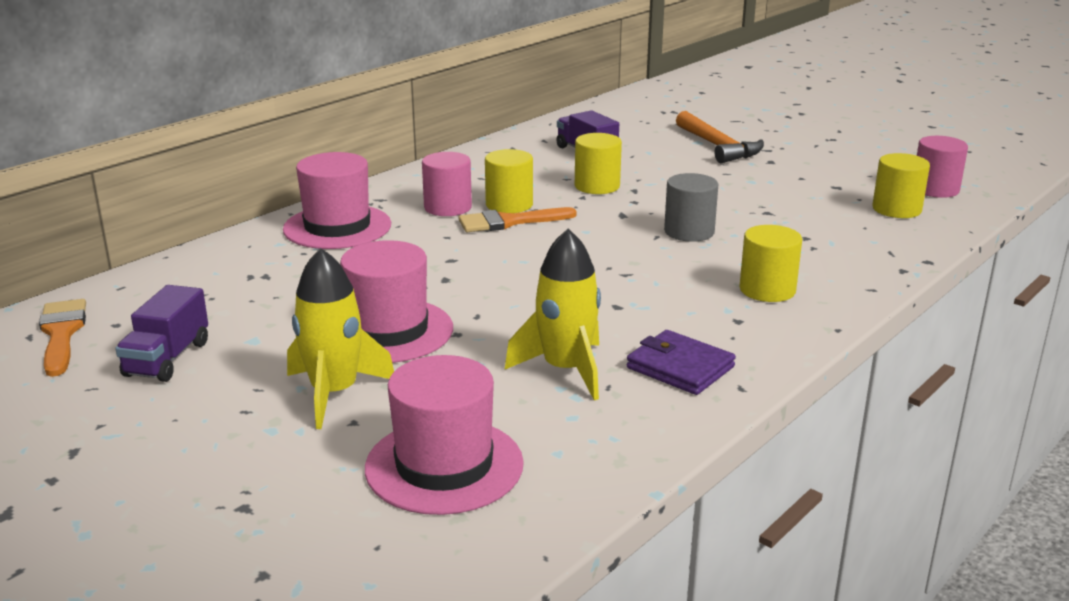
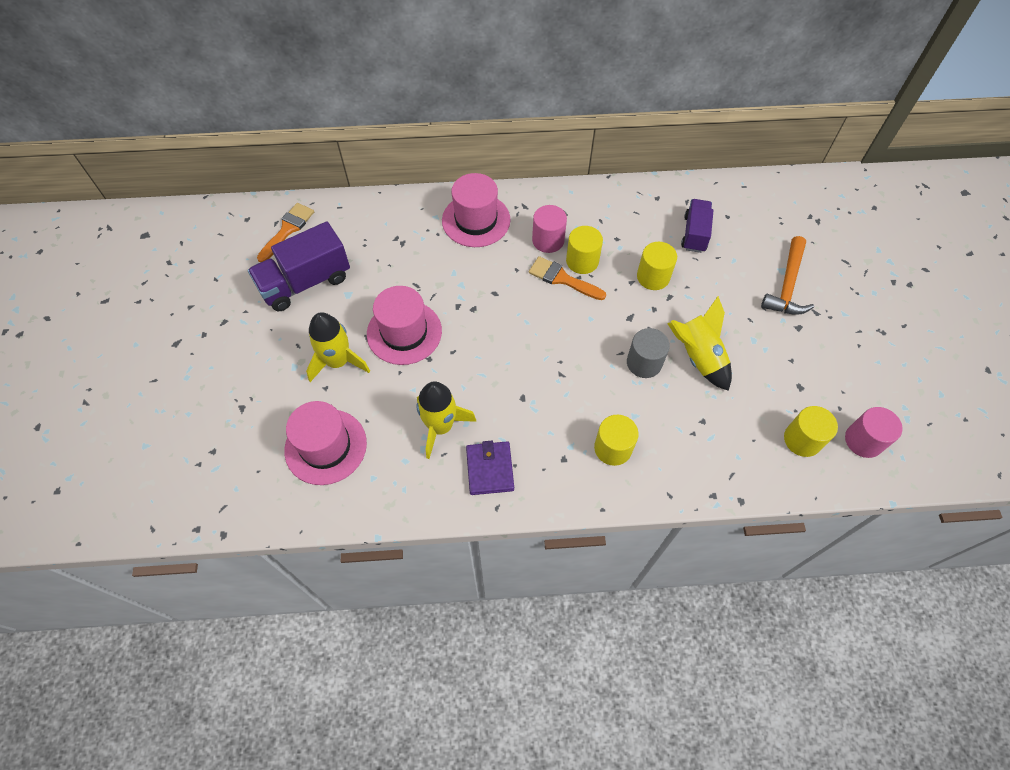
camera: 45 degrees right, 35 degrees up
purple truck [115,285,208,382] -> purple truck [248,221,350,311], size x1.61
none -> yellow rocket [667,296,732,391]

